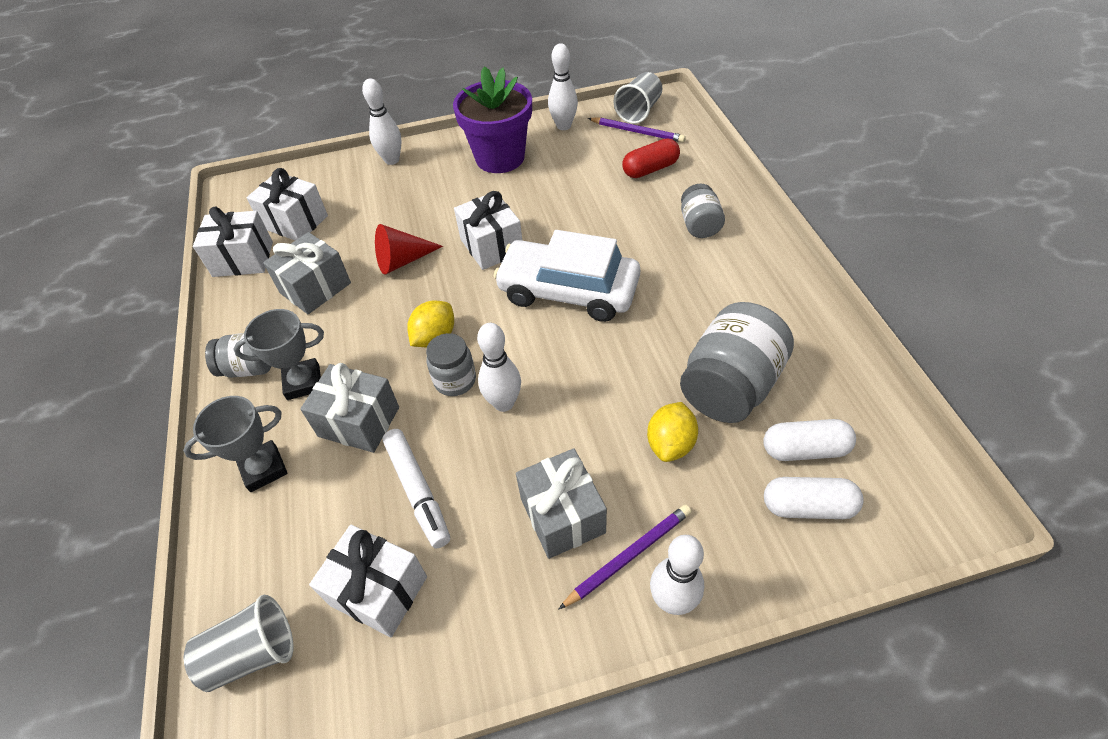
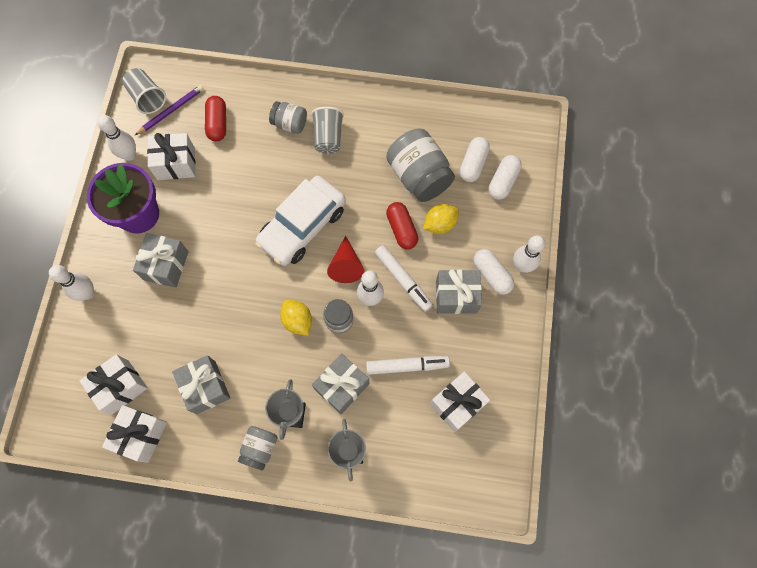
camera: 70 degrees left, 20 degrees up
grey cup [184,595,294,692] -> grey cup moved to [311,107,344,154]
red cone [375,224,443,275] -> red cone moved to [327,236,364,283]
white gift [454,191,522,270] -> white gift moved to [147,133,196,180]
purple pencil [559,504,691,609] -> white capsule [473,249,514,295]
yellow lemon [647,402,698,462] -> yellow lemon turned 75 degrees counterclockwise [423,204,459,234]
none -> grey gift [133,233,189,288]
none -> white marker [375,245,433,312]
none -> red capsule [386,202,418,249]

